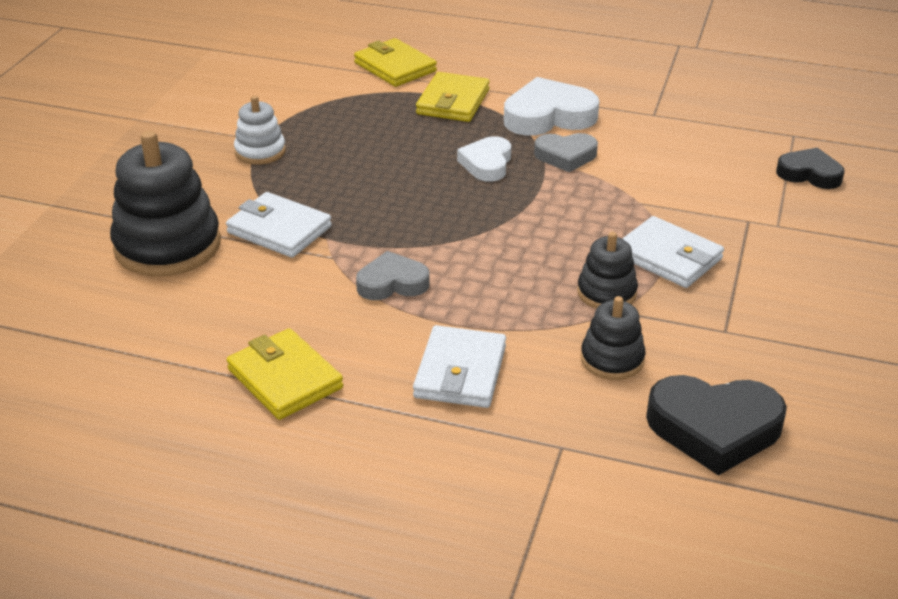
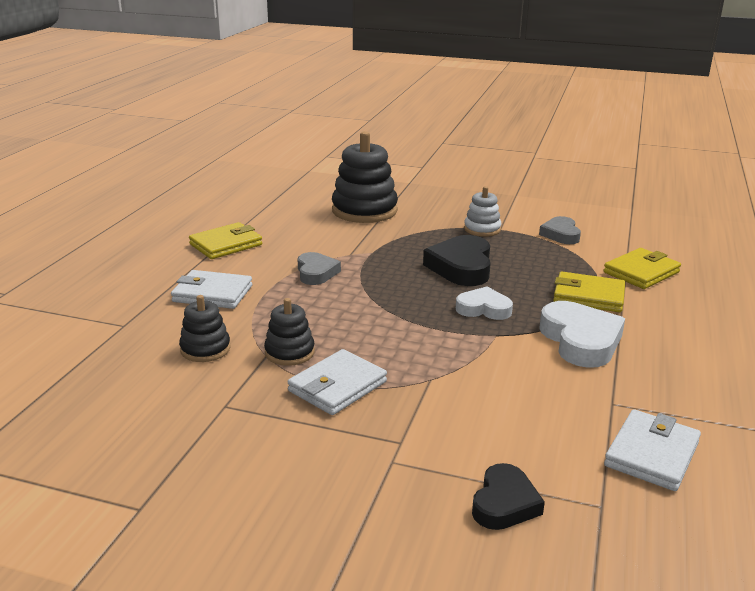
camera: 90 degrees right, 10 degrees down
white wallet [226,192,332,258] -> white wallet moved to [604,409,701,491]
grey heart [534,133,598,172] -> grey heart moved to [539,216,581,244]
black heart [646,375,787,476] -> black heart moved to [423,235,491,286]

